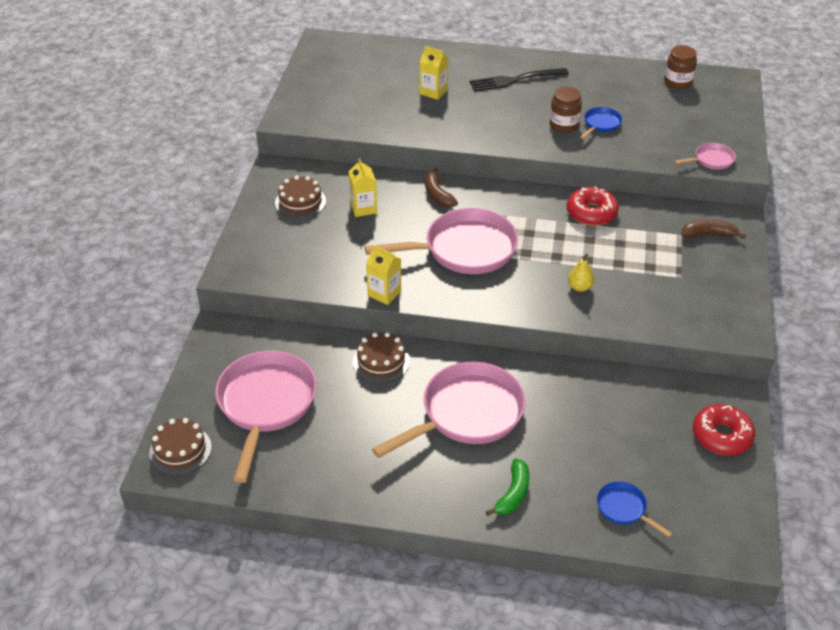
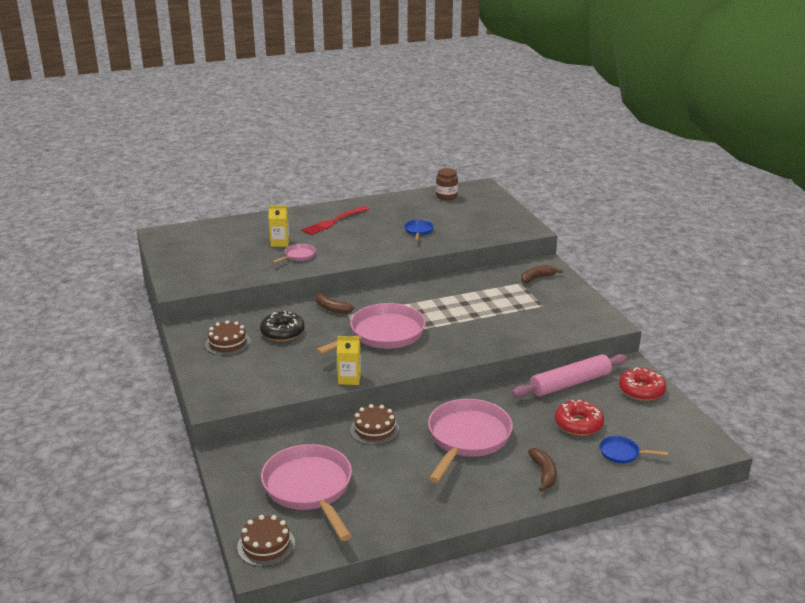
camera: 30 degrees left, 15 degrees down
yellow carton [348,158,377,217] -> black donut [260,311,305,341]
black fork [469,68,569,92] -> red fork [301,206,369,235]
green banana [486,458,529,516] -> brown banana [528,448,557,492]
brown jar [550,87,582,133] -> none
red donut [567,186,619,226] -> red donut moved to [555,400,604,436]
yellow pear [568,253,594,292] -> none
pink pan [674,143,736,170] -> pink pan moved to [272,244,316,263]
none -> pink rolling pin [512,354,628,397]

